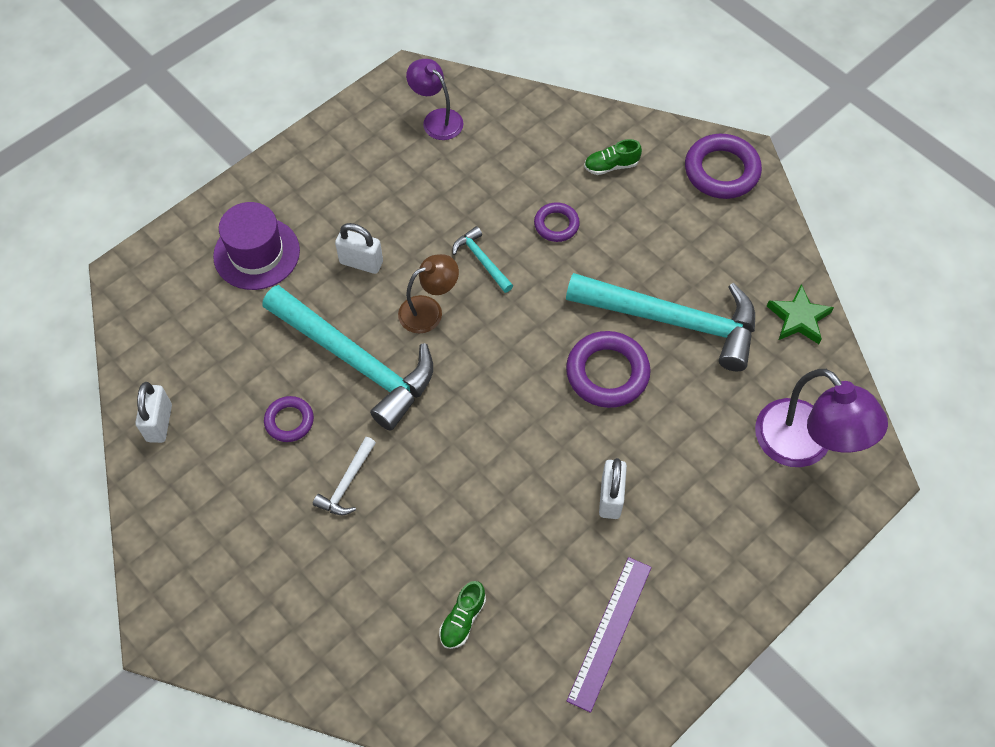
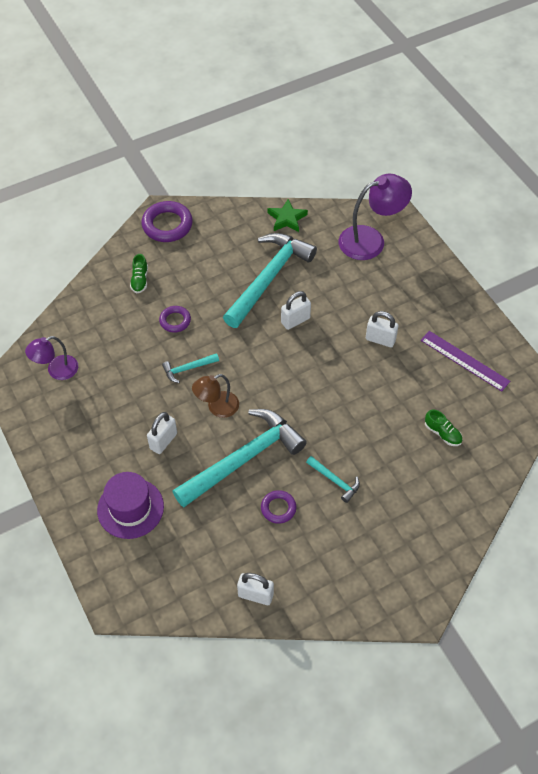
camera: 75 degrees left, 5 degrees down
white hammer [313,437,376,515] -> turquoise hammer [306,456,360,503]
brown lamp [398,254,459,333] -> brown lamp turned 105 degrees counterclockwise [192,374,239,418]
purple ring [566,331,651,408] -> white padlock [281,291,311,330]

